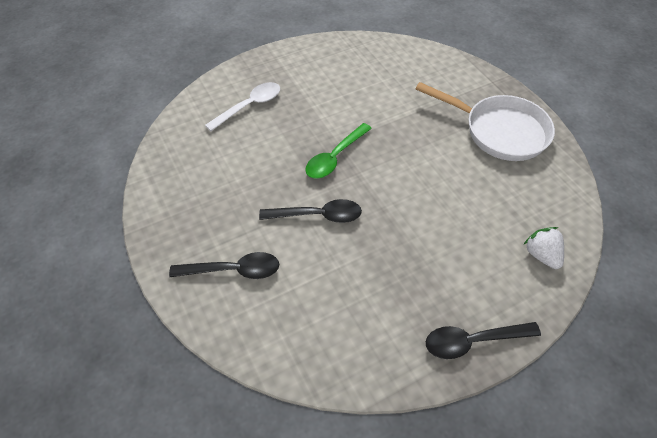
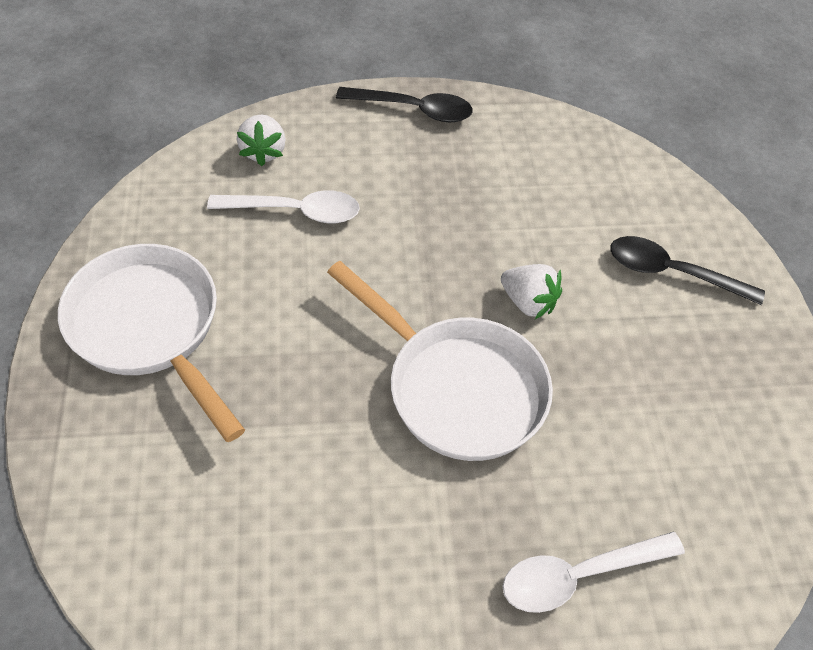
camera: 160 degrees left, 0 degrees up
black spoon [259,199,362,223] -> white strawberry [501,264,562,319]
green spoon [305,123,372,179] -> white pan [327,261,553,461]
none -> white spoon [207,190,360,224]

